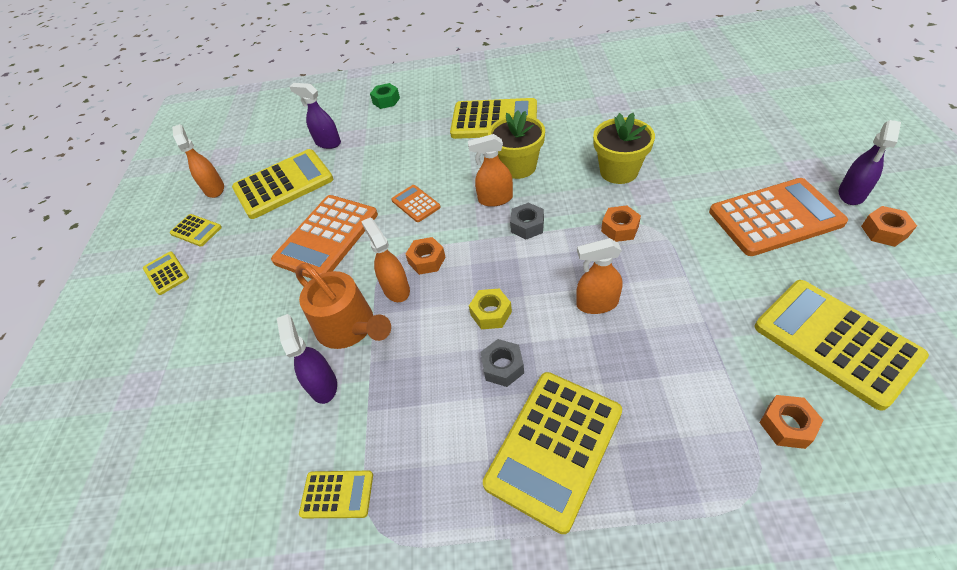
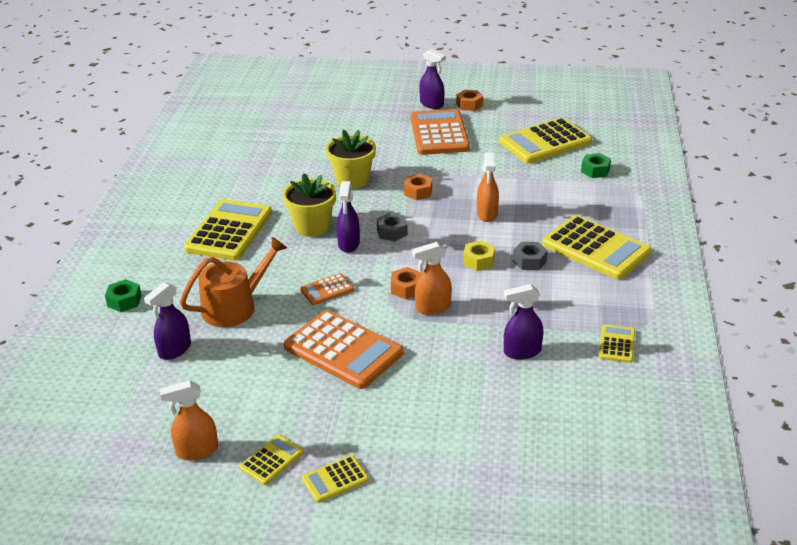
camera: 85 degrees left, 15 degrees down
yellow calculator [232,149,333,219] -> none
orange watering can [295,263,391,349] -> orange watering can moved to [180,237,287,327]
orange spray bottle [468,134,513,207] -> purple spray bottle [336,181,360,253]
orange nut [760,395,824,449] -> green nut [581,153,611,178]

